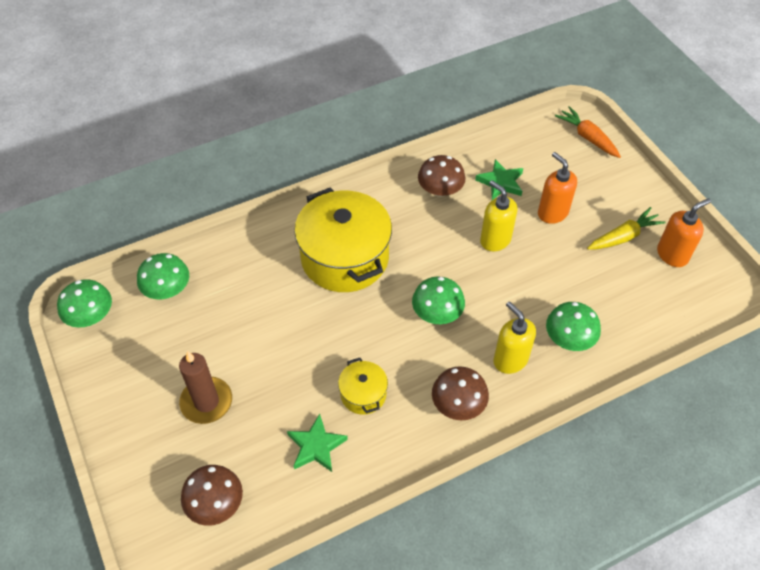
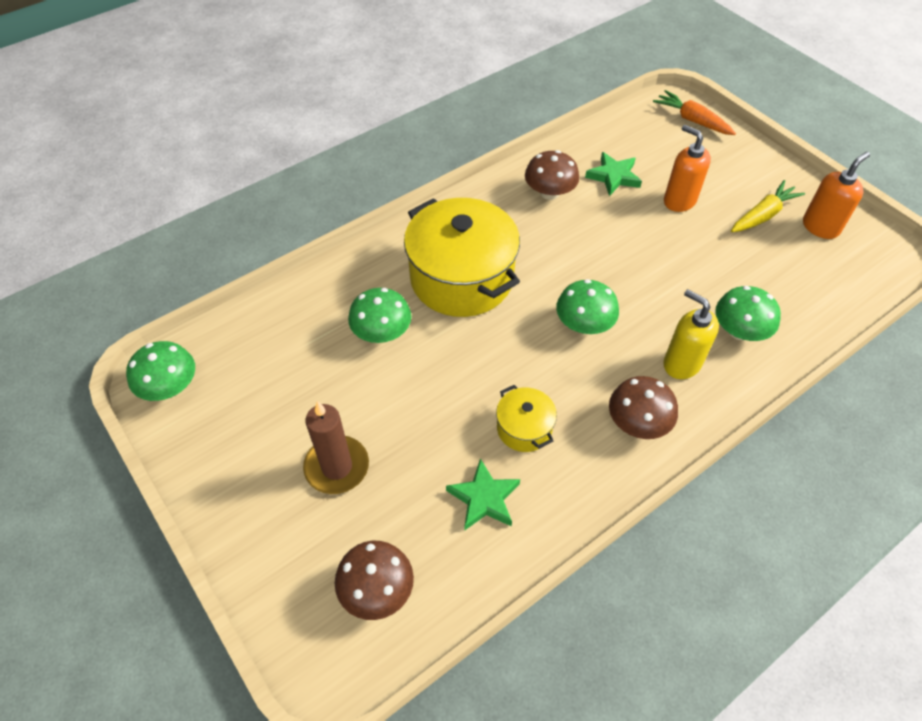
camera: 10 degrees left, 0 degrees up
green mushroom [137,253,189,299] -> green mushroom moved to [348,288,411,343]
yellow soap dispenser [480,180,517,251] -> none

